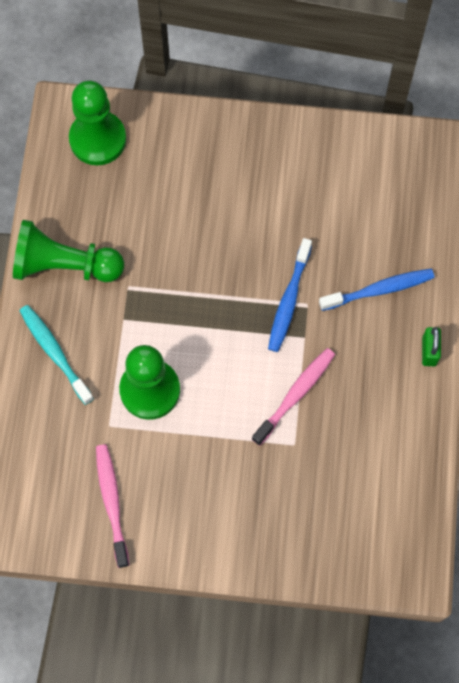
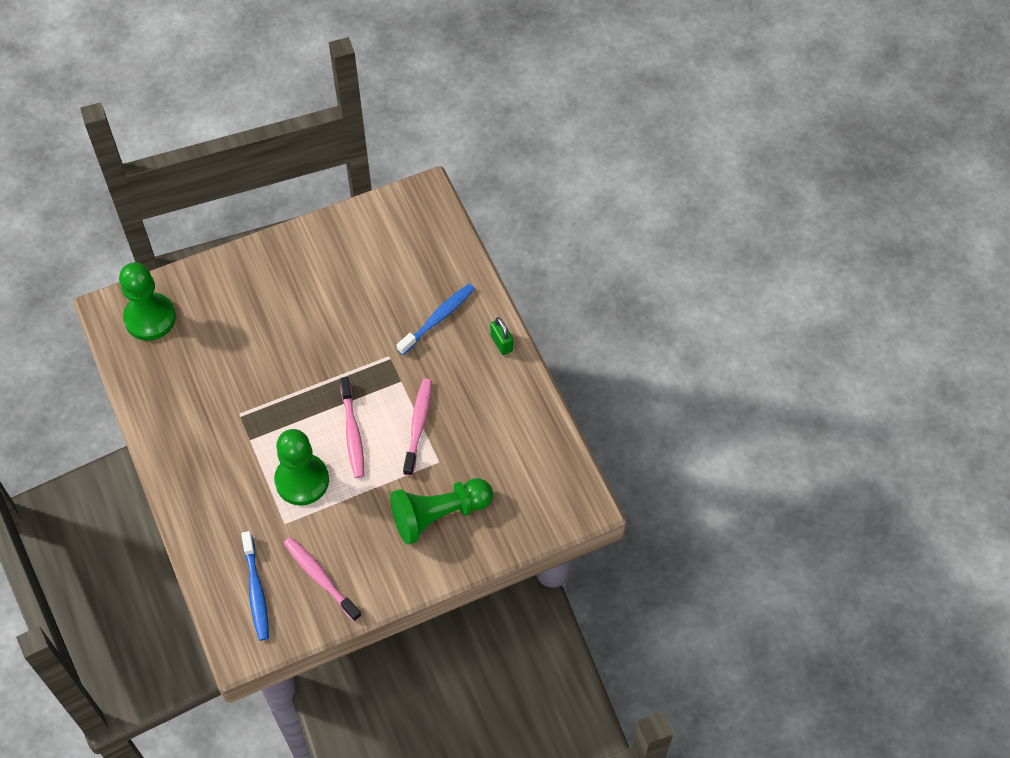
camera: 30 degrees left, 10 degrees down
green pawn [13,220,124,282] -> green pawn moved to [390,478,493,545]
turquoise toothbrush [19,305,94,405] -> none
blue toothbrush [268,238,312,352] -> blue toothbrush moved to [241,531,269,641]
none -> pink toothbrush [340,377,364,478]

